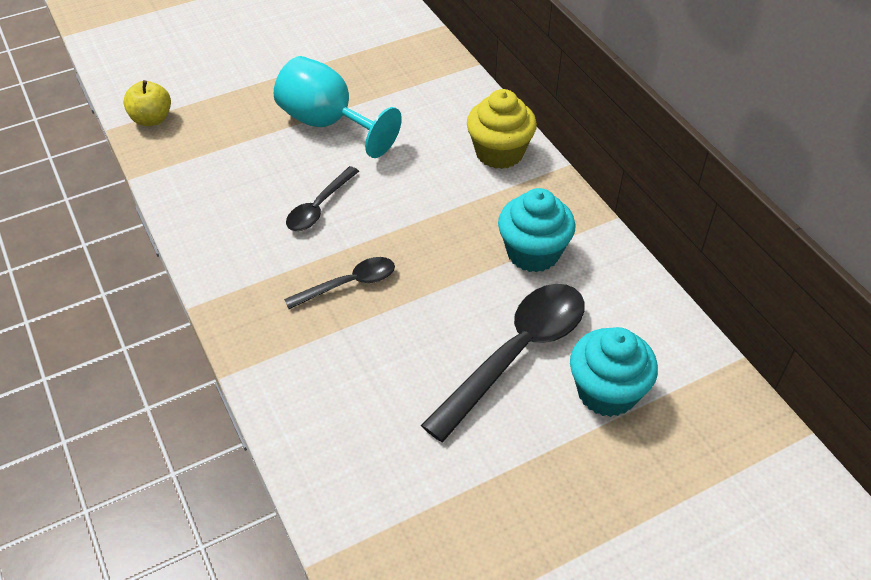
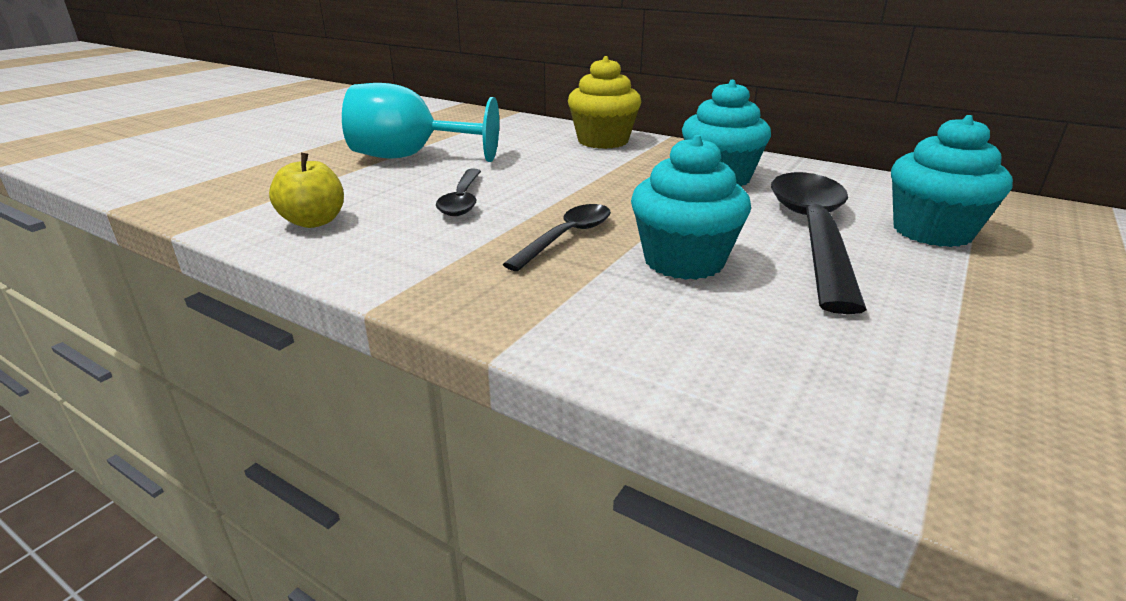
camera: 30 degrees left, 20 degrees down
yellow apple [123,80,171,126] -> yellow apple moved to [269,153,344,228]
none -> turquoise cupcake [631,135,751,280]

